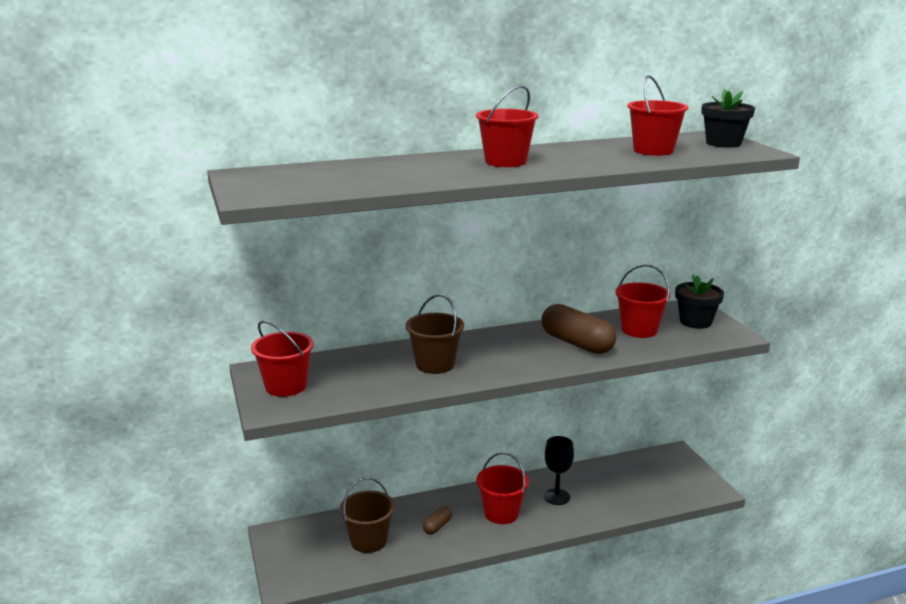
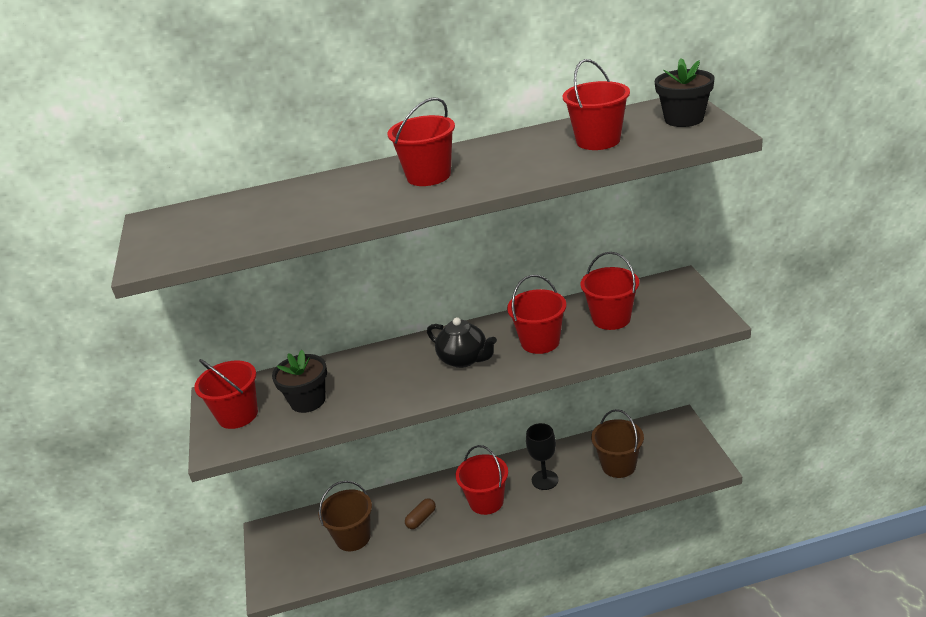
camera: 10 degrees right, 10 degrees up
brown bucket [405,294,464,374] -> brown bucket moved to [591,409,644,478]
brown capsule [541,304,616,354] -> red bucket [507,275,566,354]
black flower pot [675,275,724,329] -> black flower pot moved to [272,350,327,413]
none -> black teapot [427,317,497,368]

